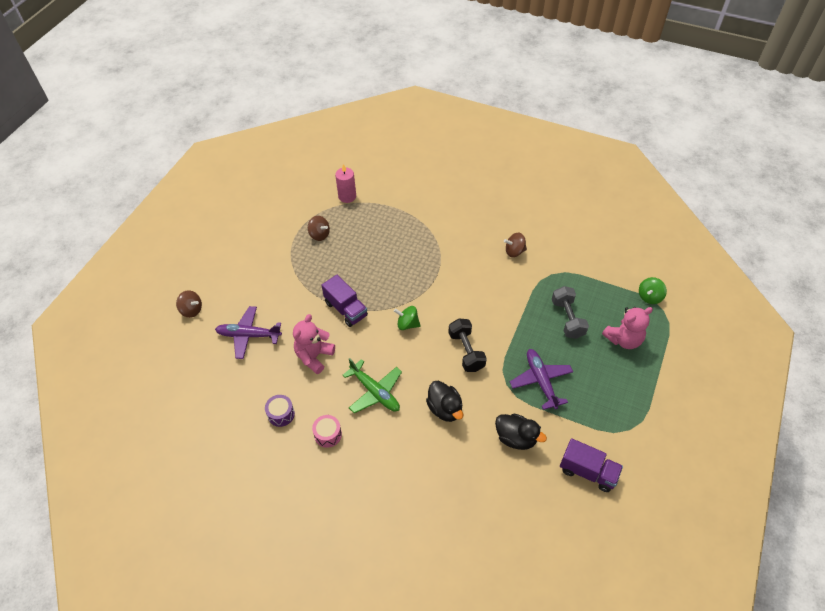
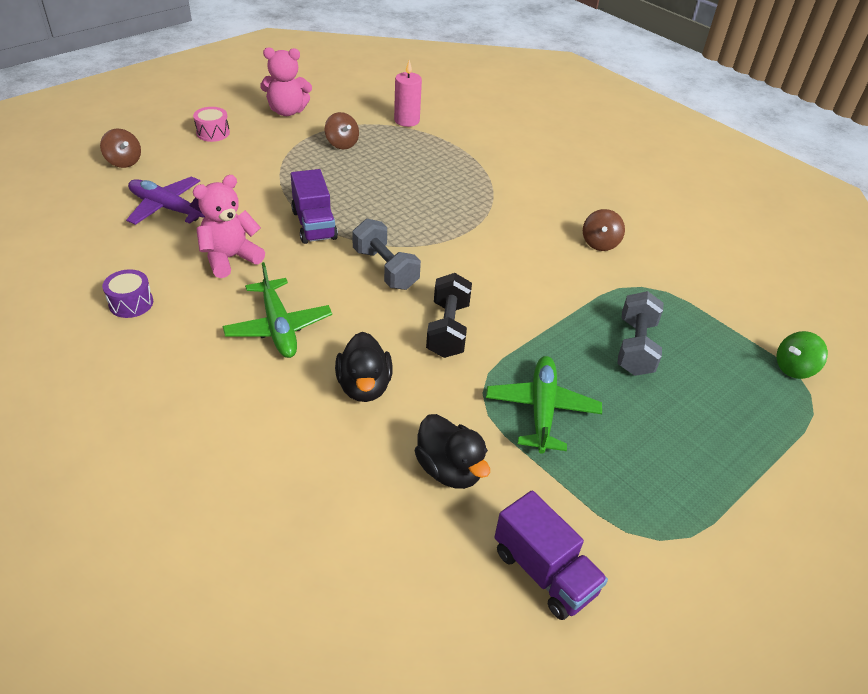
camera: 20 degrees right, 10 degrees down
pink drum [312,415,342,448] -> pink drum moved to [193,107,230,142]
green spinning top [394,306,420,330] -> grey dumbbell [352,219,421,290]
brown spinning top [504,233,527,257] -> brown spinning top turned 90 degrees counterclockwise [583,209,625,251]
purple plane [510,349,573,410] -> green plane [486,356,602,454]
pink teddy bear [602,307,653,349] -> pink teddy bear moved to [260,47,312,116]

